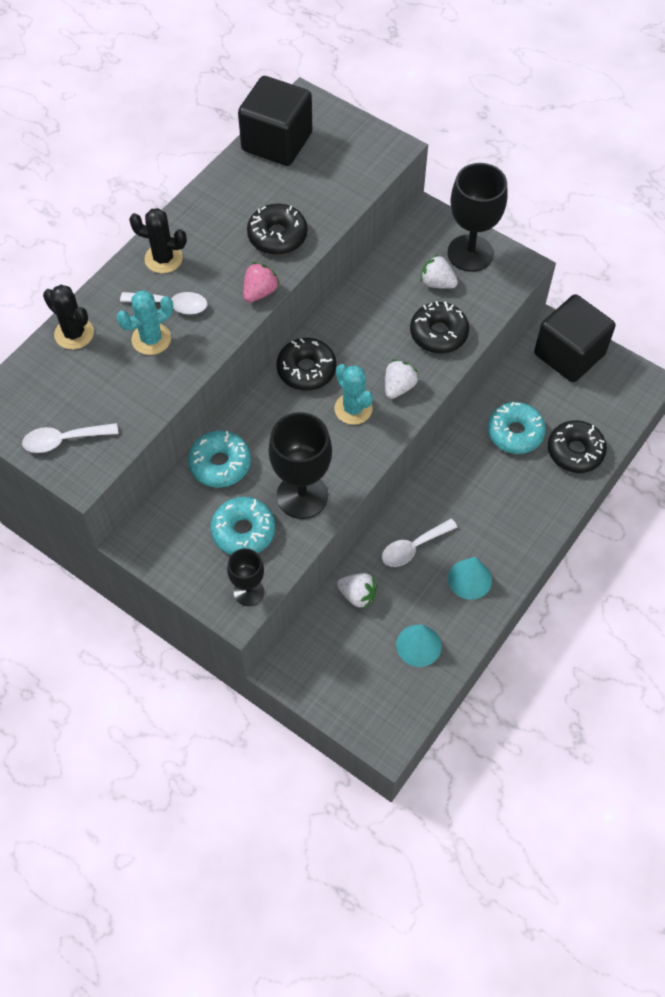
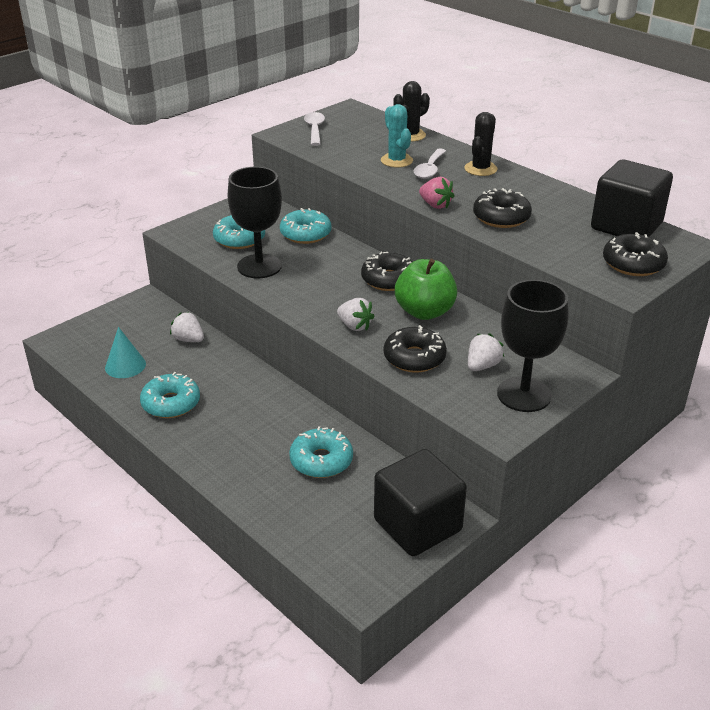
camera: 100 degrees right, 25 degrees down
black goblet [227,548,264,606] -> none
turquoise cactus [334,364,373,425] -> none
white strawberry [337,573,377,609] -> white strawberry turned 90 degrees clockwise [170,312,204,342]
white spoon [382,519,457,567] -> none
turquoise cone [448,557,492,600] -> turquoise donut [140,372,200,418]
black donut [548,420,607,473] -> black donut moved to [603,232,668,276]
none -> green apple [395,259,457,320]

